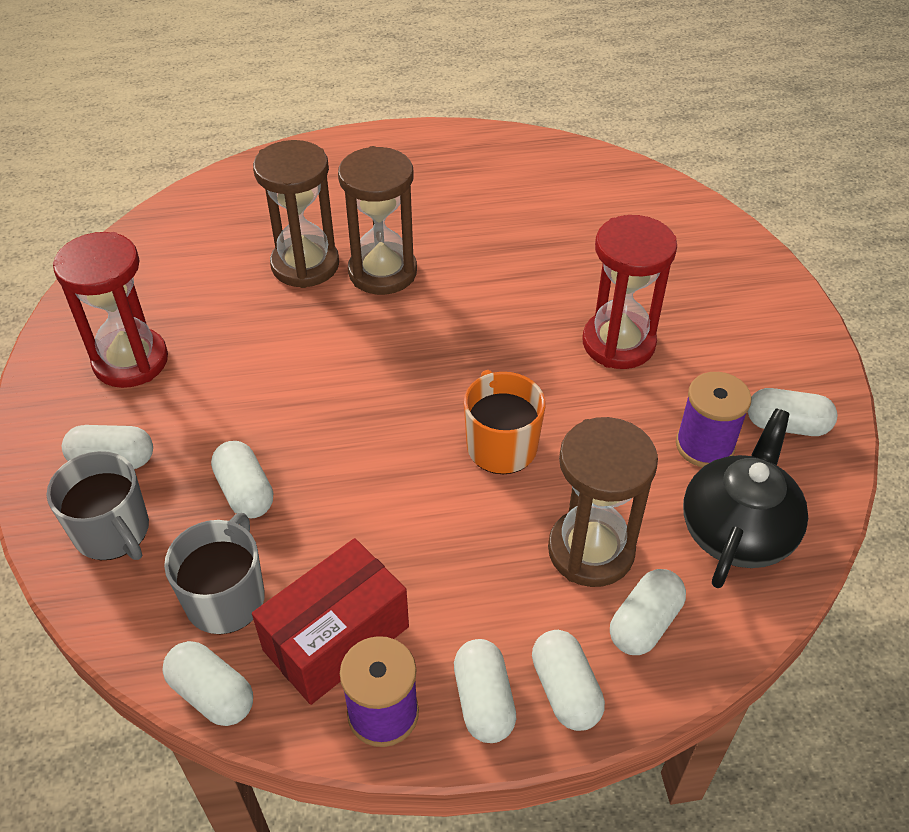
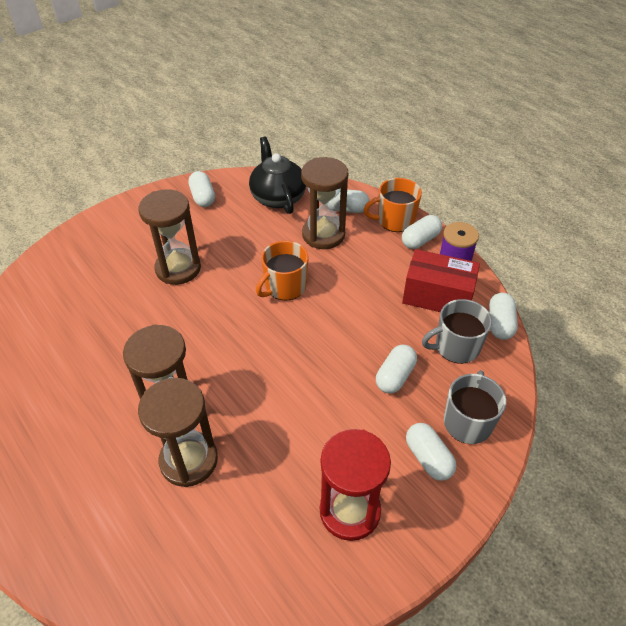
camera: 120 degrees left, 0 degrees up
white capsule [532,630,605,731] -> orange mug [364,178,422,232]
red hourglass [583,215,677,369] -> brown hourglass [138,189,201,285]
purple spool [676,372,752,467] -> none
black teapot [683,408,808,588] -> black teapot turned 75 degrees clockwise [249,137,306,214]

